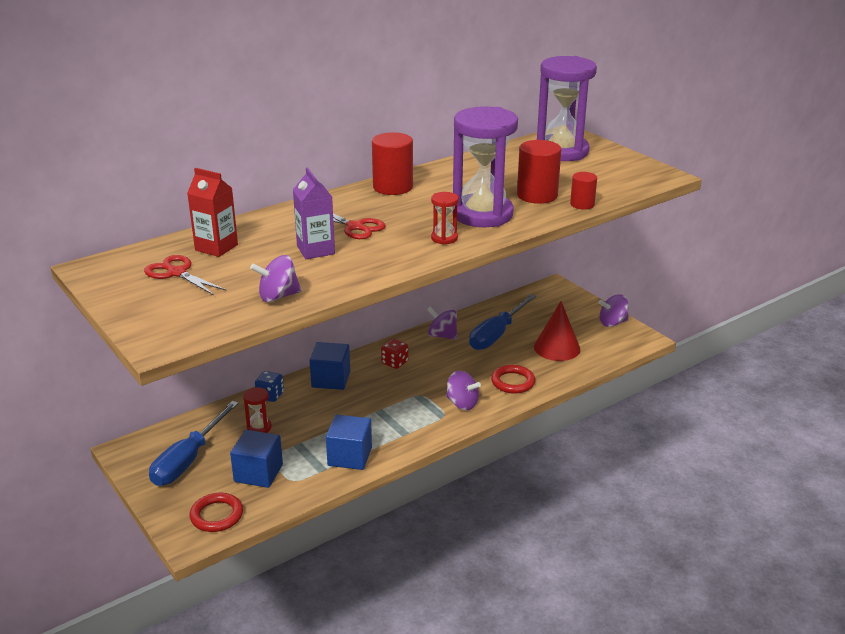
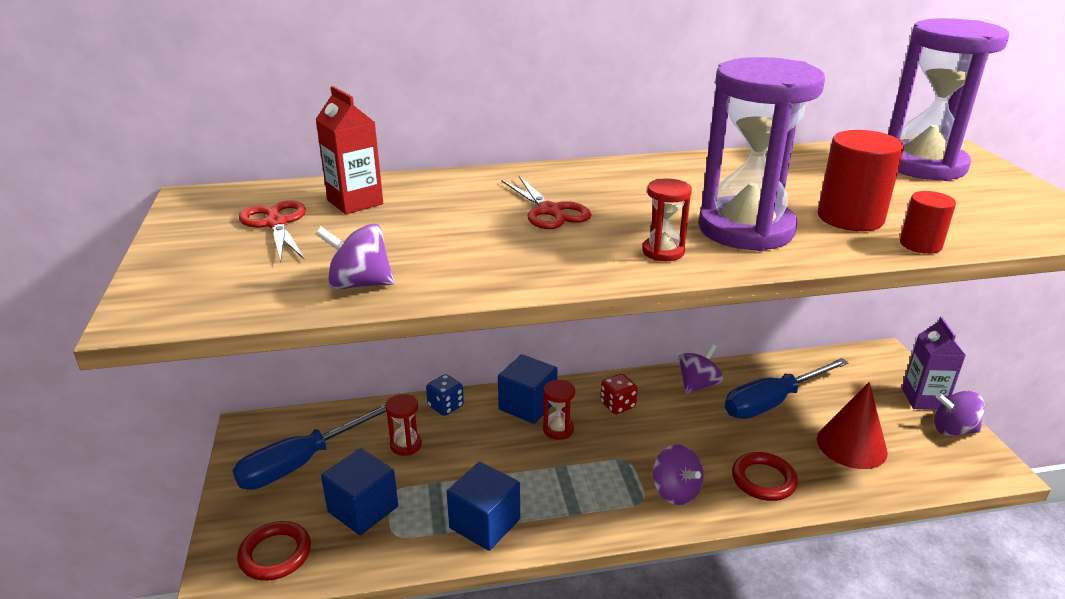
camera: 25 degrees right, 0 degrees up
purple carton [293,167,335,259] -> purple carton moved to [902,316,966,410]
red cylinder [372,132,413,195] -> none
purple spinning top [427,307,457,340] -> purple spinning top turned 75 degrees clockwise [678,344,723,394]
none -> red hourglass [543,380,575,440]

